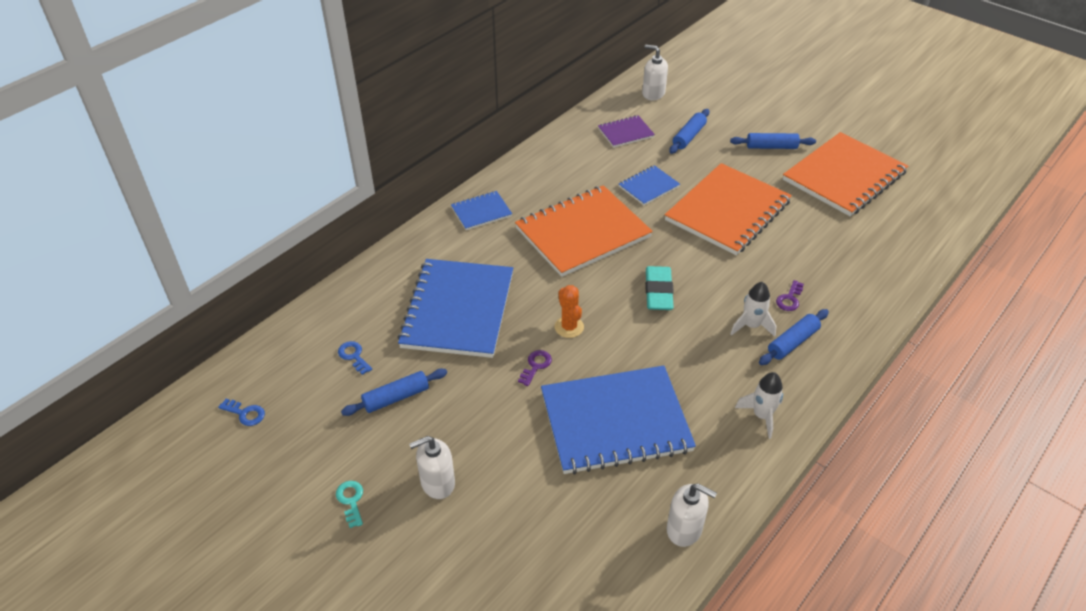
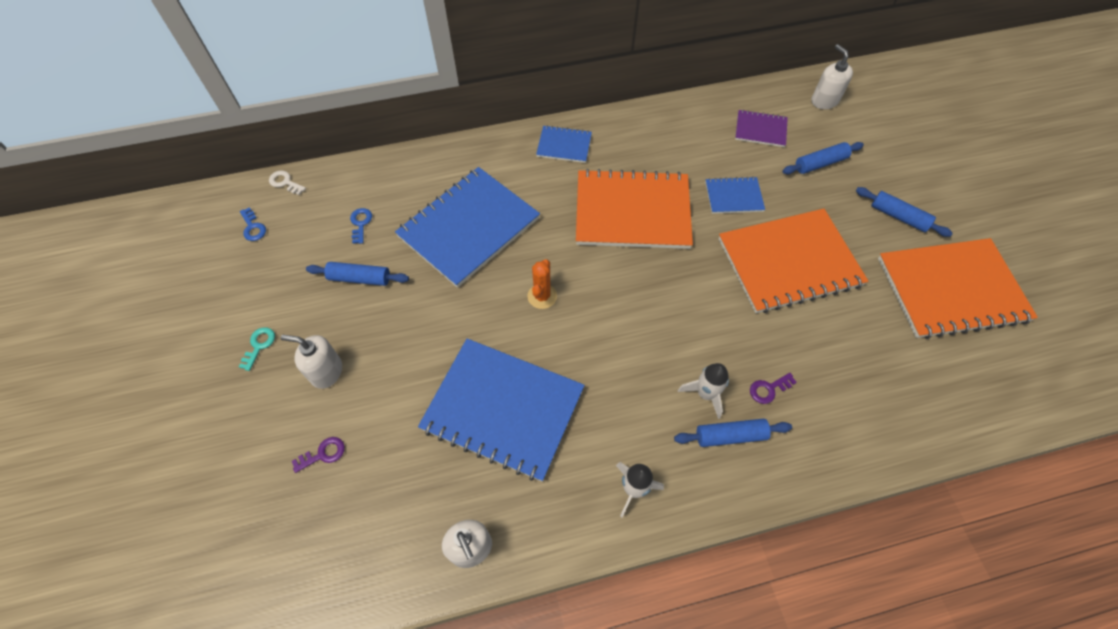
camera: 35 degrees right, 15 degrees up
purple key [518,350,552,386] -> purple key moved to [292,437,345,473]
turquoise eraser [645,266,674,310] -> none
none -> white key [269,171,306,195]

